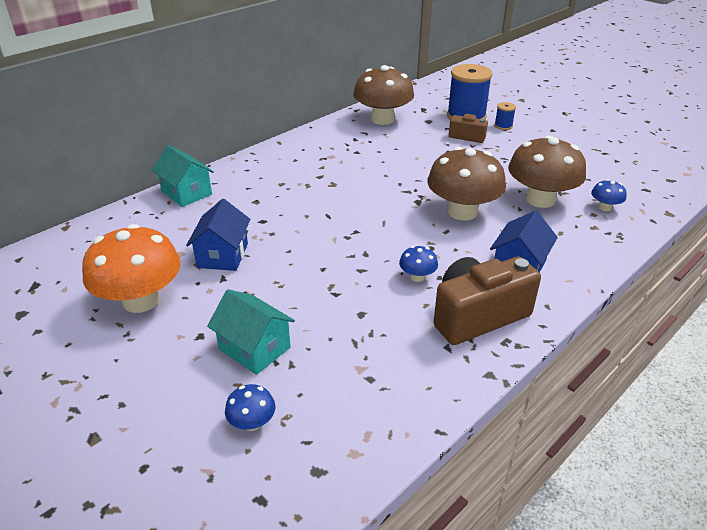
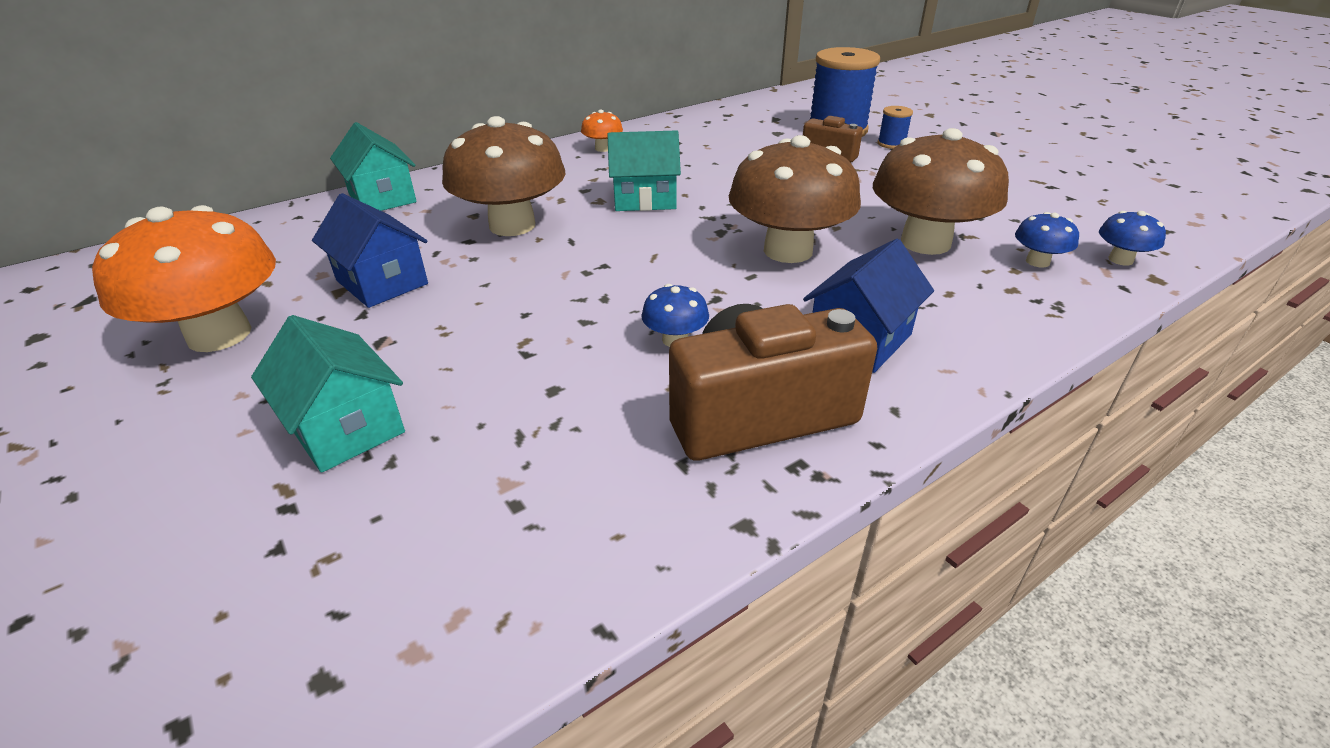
camera: 10 degrees right, 0 degrees up
blue house [186,199,250,271] -> blue house turned 60 degrees counterclockwise [312,193,428,308]
blue mushroom [225,384,275,431] -> blue mushroom moved to [1099,211,1166,266]
brown mushroom [353,65,414,125] -> brown mushroom moved to [442,116,566,236]
none -> orange mushroom [581,110,623,152]
none -> turquoise house [607,130,681,211]

